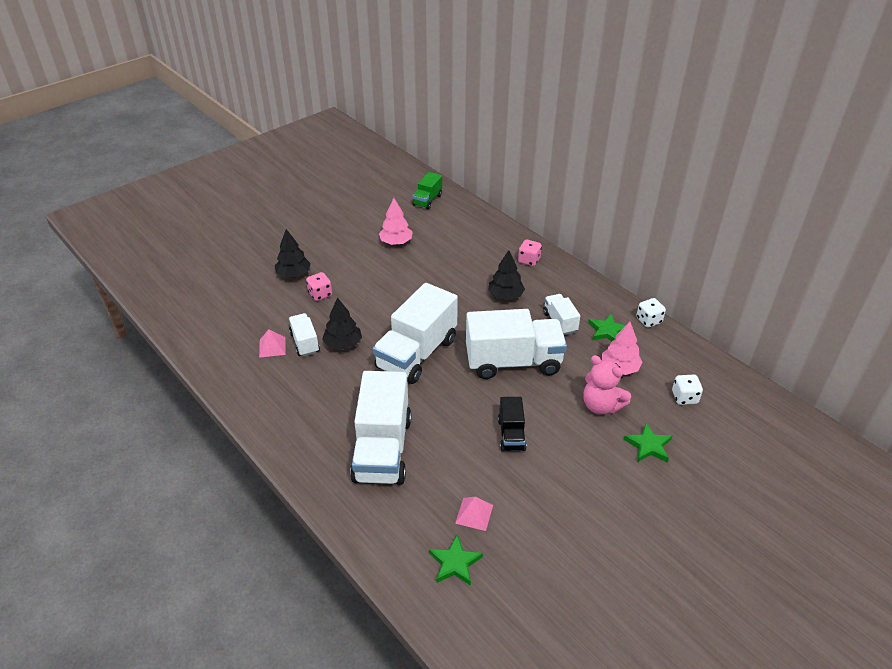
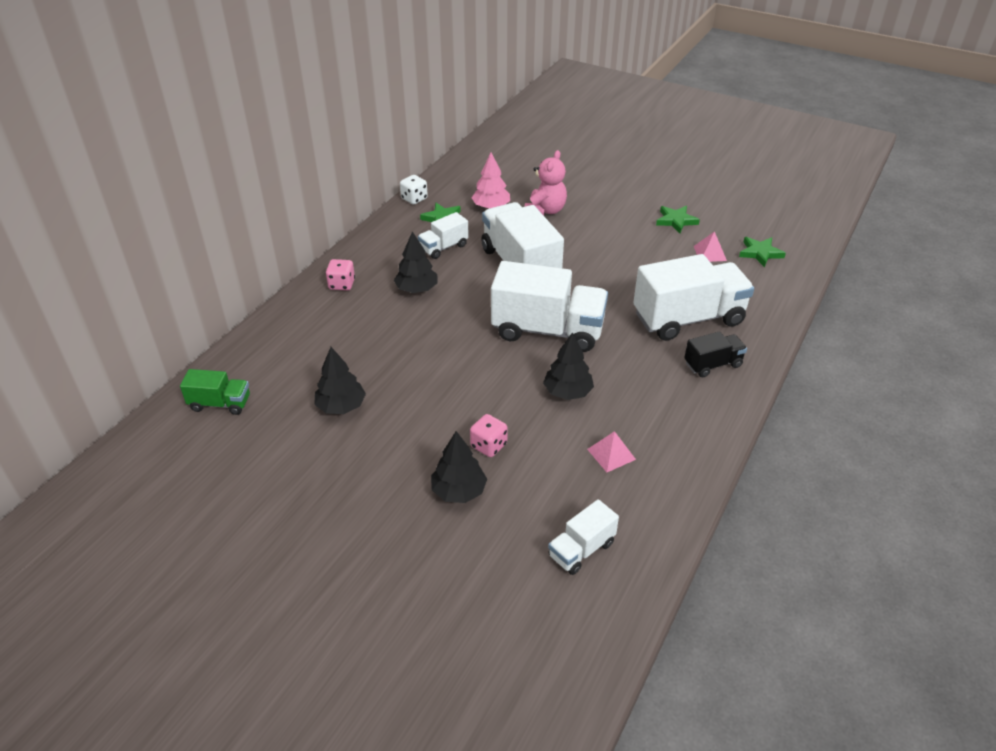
camera: 110 degrees left, 0 degrees up
white truck [289,313,320,357] -> white truck moved to [548,499,619,575]
pink tree [379,198,412,245] -> black tree [314,347,366,414]
black truck [498,397,527,451] -> black truck moved to [684,331,747,378]
green star [624,423,672,462] -> green star moved to [656,206,700,233]
white dice [672,375,703,405] -> none

